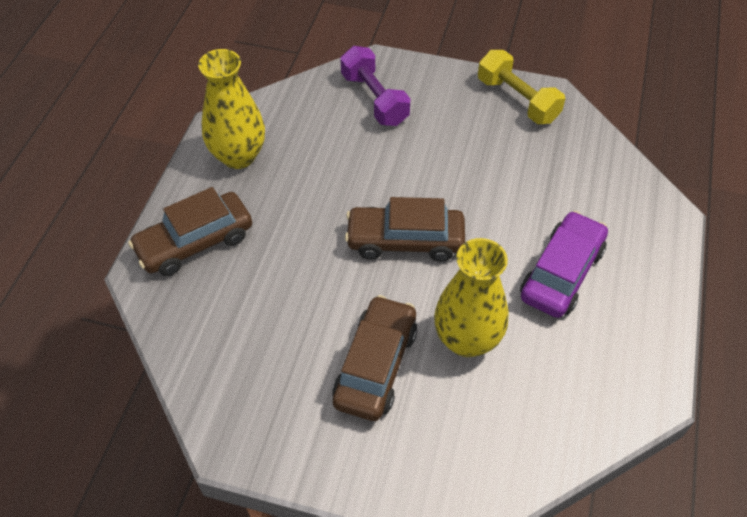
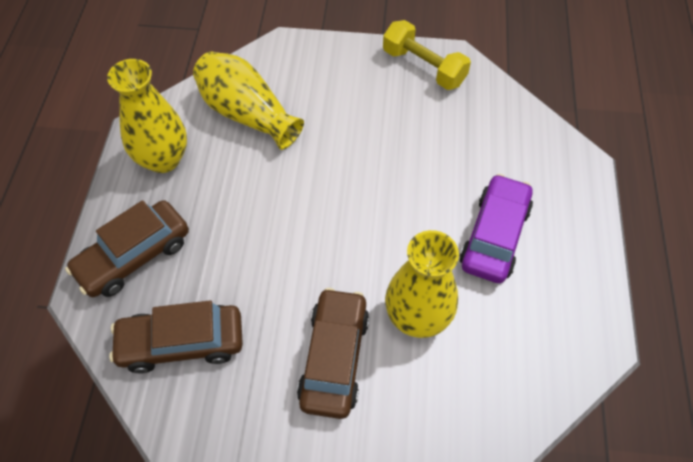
camera: 10 degrees left, 5 degrees up
purple dumbbell [340,46,410,126] -> none
brown car [345,197,465,262] -> brown car moved to [109,300,243,374]
none -> yellow vase [193,52,304,150]

